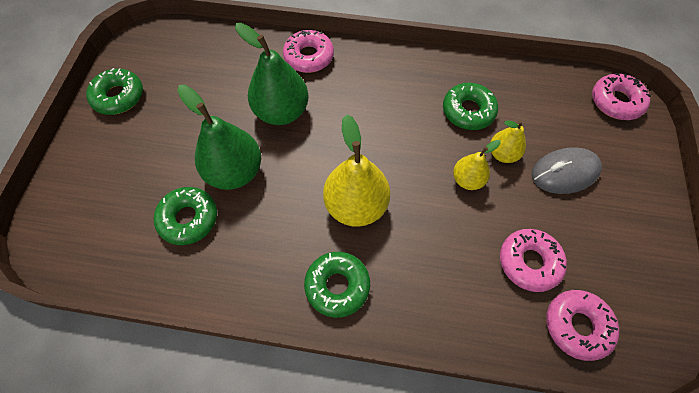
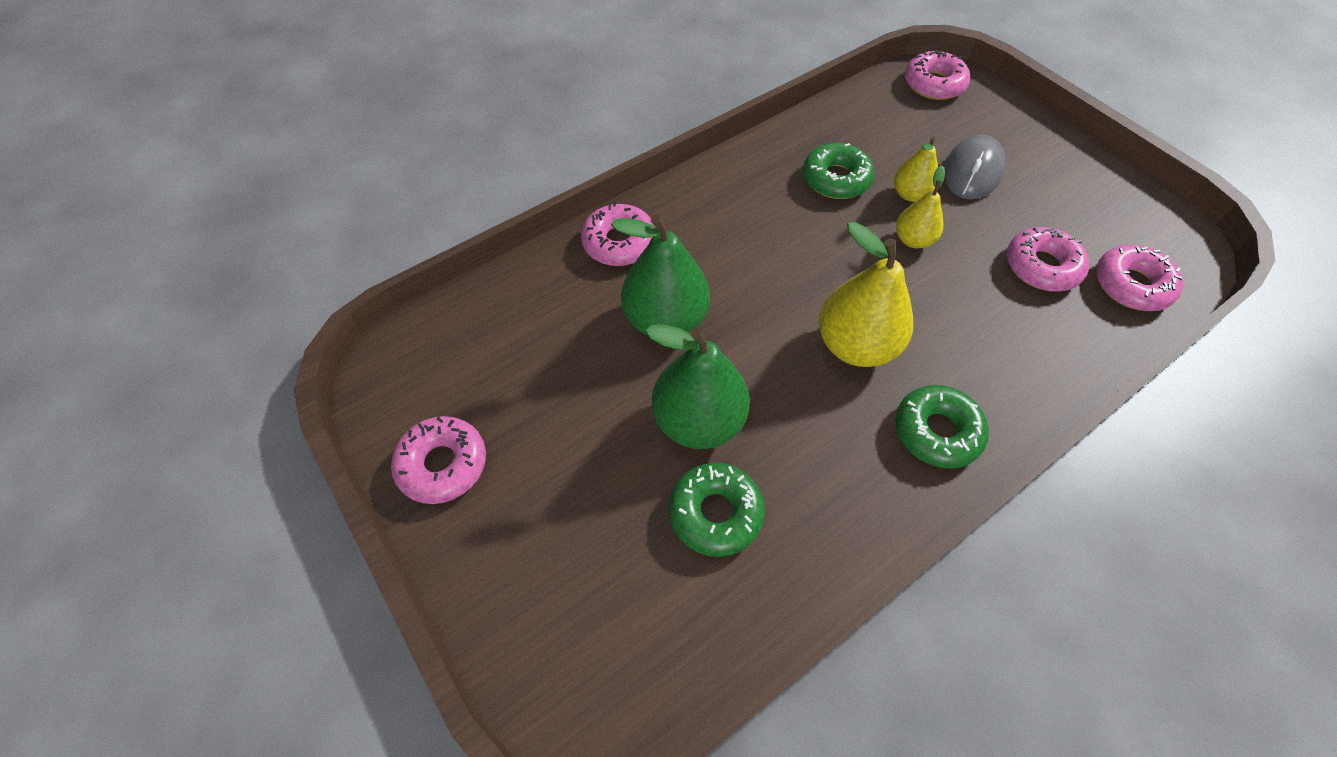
camera: 45 degrees left, 5 degrees down
green donut [86,68,143,115] -> pink donut [391,416,486,504]

